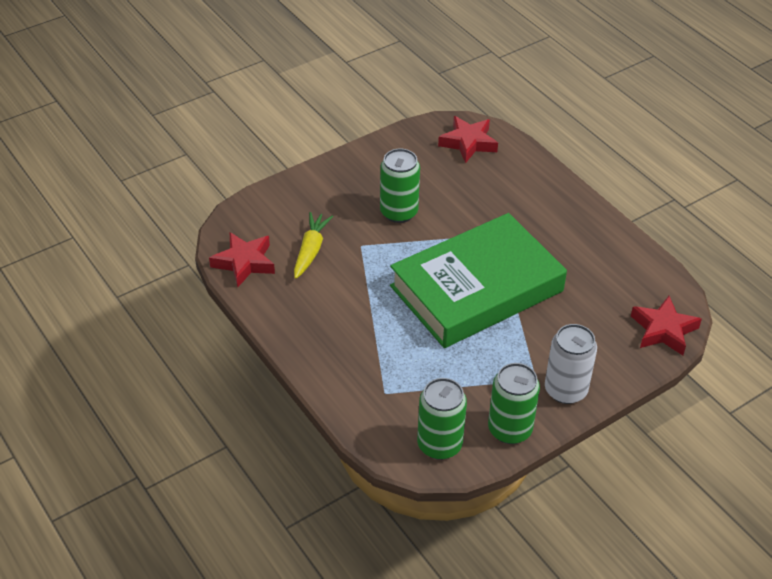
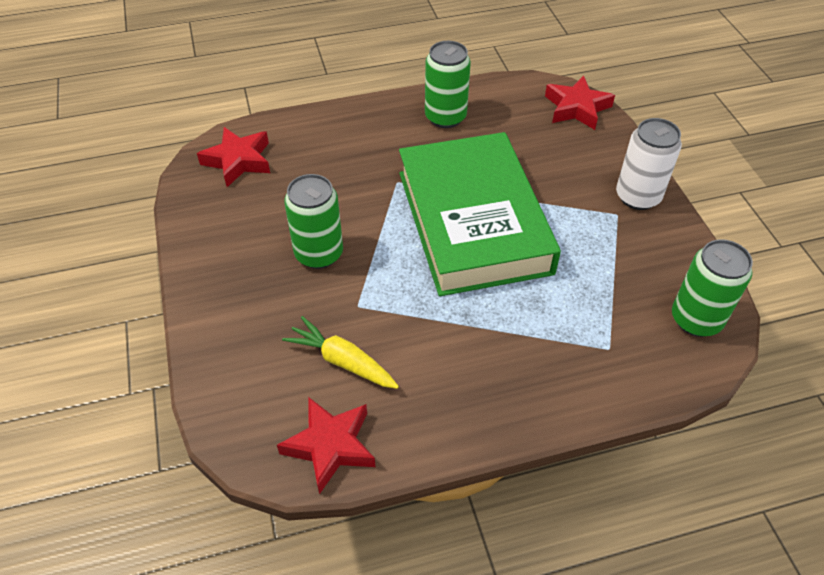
camera: 70 degrees left, 5 degrees up
green can [488,363,540,444] -> green can moved to [425,41,471,128]

